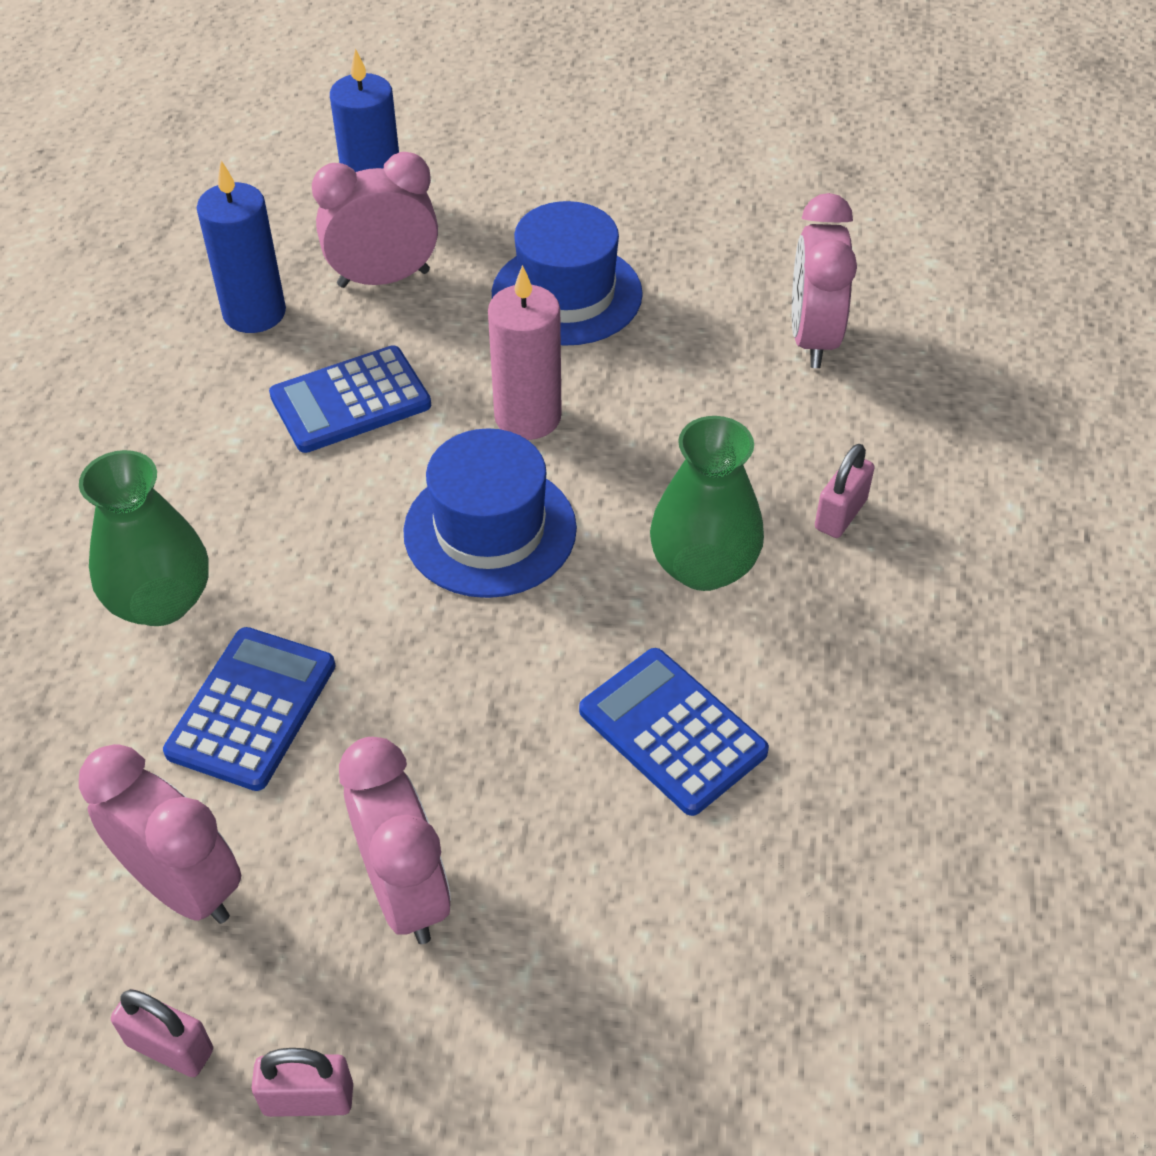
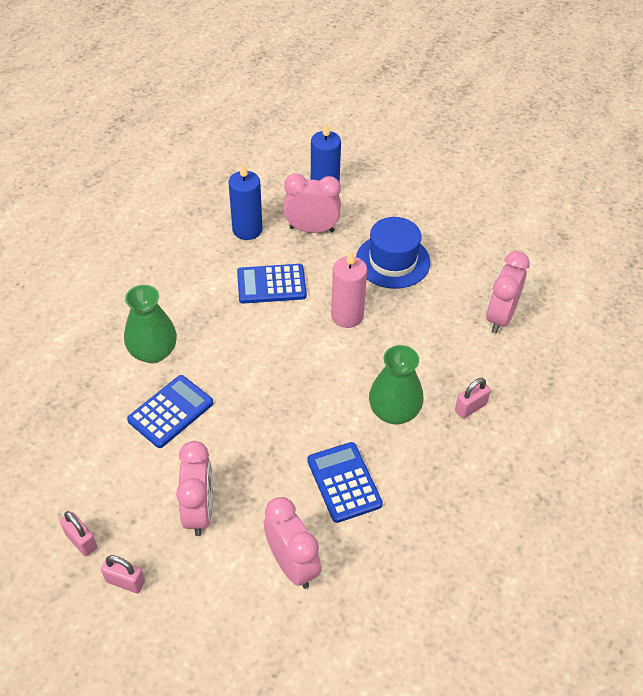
camera: 20 degrees right, 0 degrees up
pink clock [79,744,241,924] -> pink clock moved to [264,497,321,589]
blue hat [403,428,577,598] -> none

